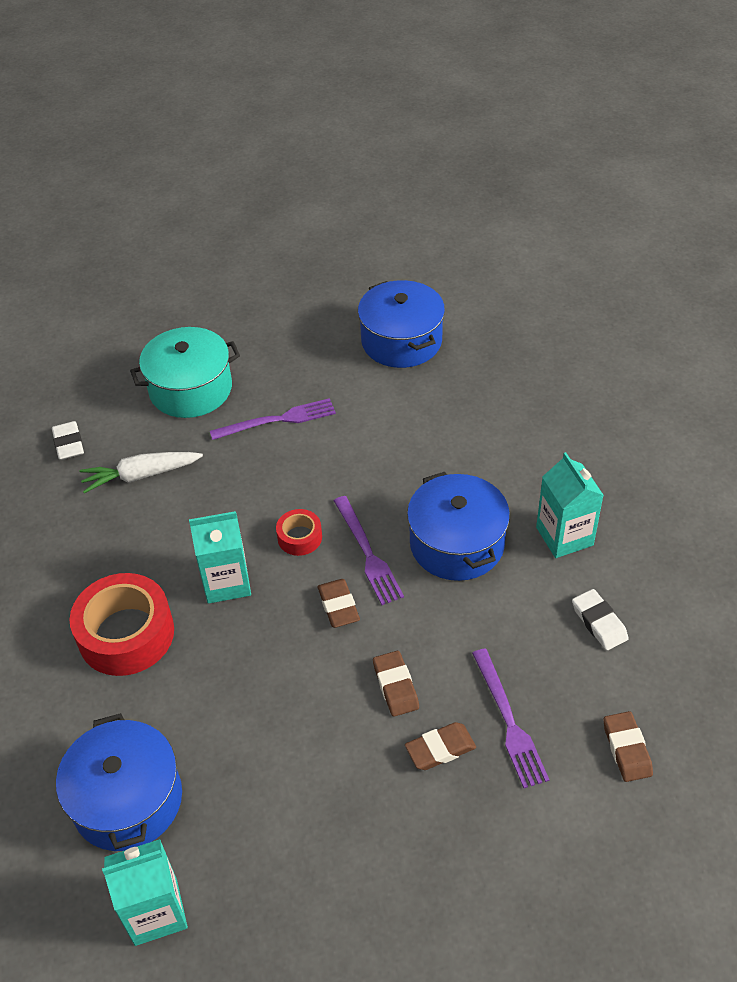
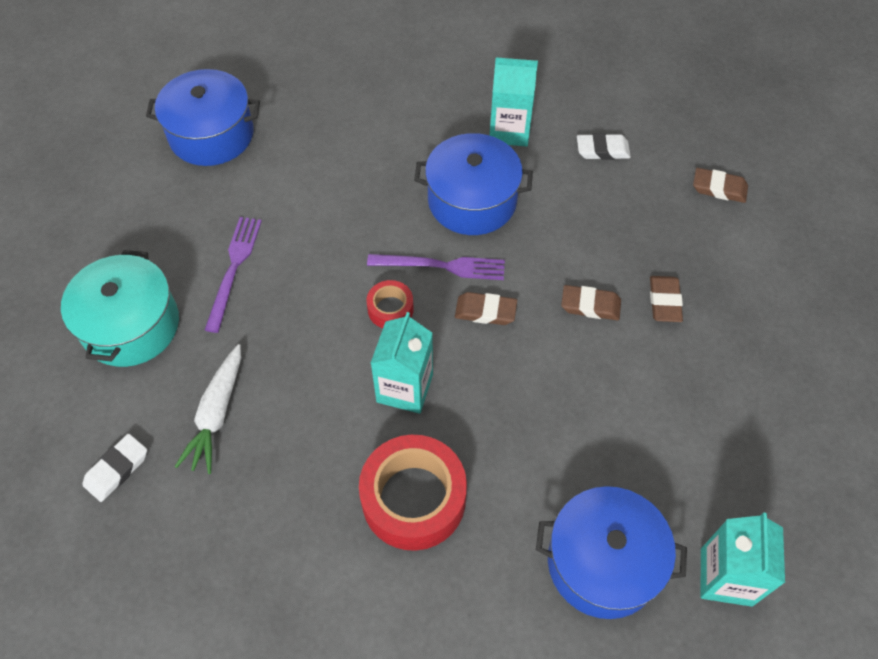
camera: 65 degrees left, 10 degrees up
white eraser [52,421,84,460] -> white eraser turned 60 degrees counterclockwise [82,434,147,502]
purple fork [472,649,549,788] -> none

